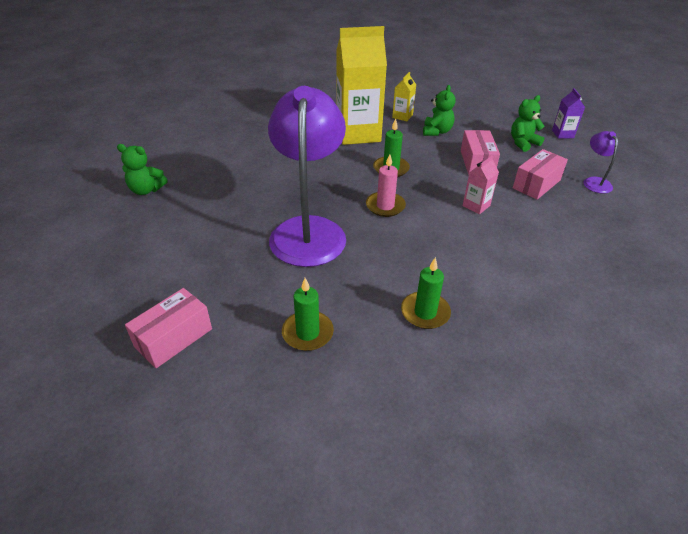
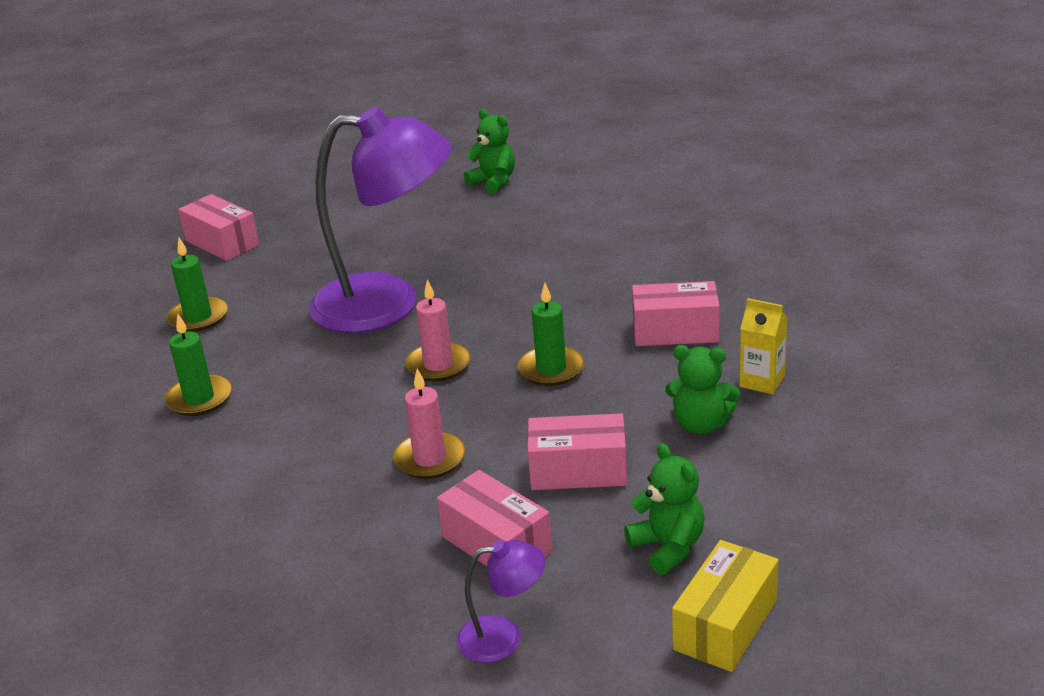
camera: 95 degrees right, 10 degrees down
green teddy bear [117,144,168,195] -> green teddy bear turned 120 degrees clockwise [464,109,515,194]
yellow carton [336,26,387,145] -> pink box [632,281,720,346]
pink carton [463,155,499,214] -> pink candle [393,369,465,479]
purple carton [552,88,585,139] -> yellow box [672,540,779,672]

